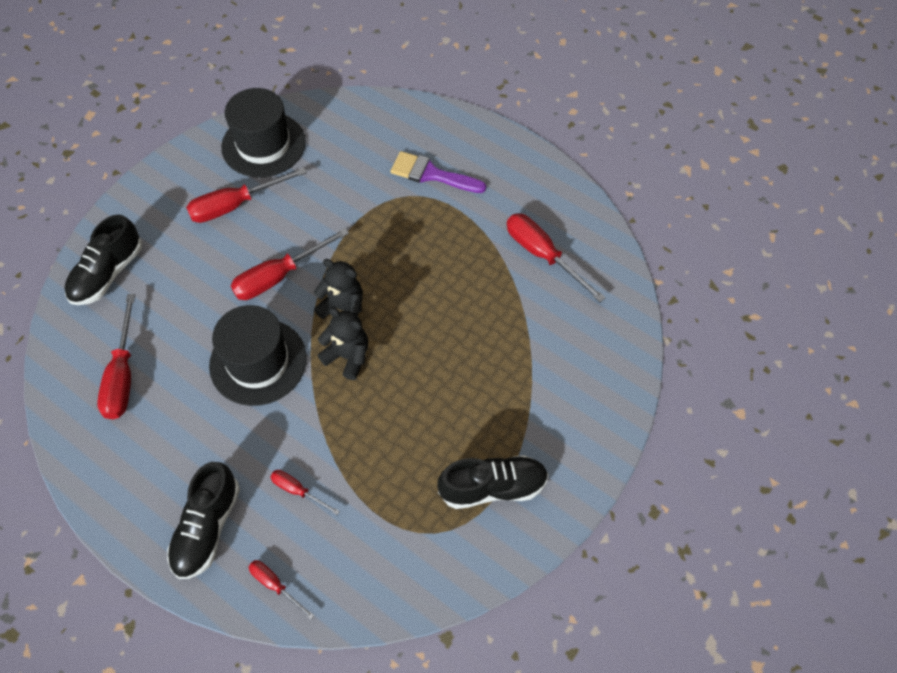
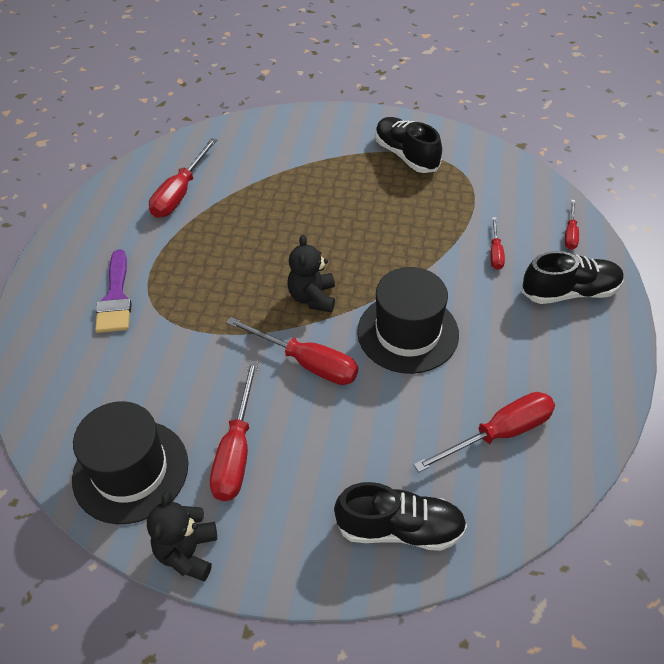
camera: 115 degrees left, 10 degrees down
red screwdriver [186,167,307,223] -> red screwdriver turned 60 degrees clockwise [210,361,258,501]
black teddy bear [317,308,368,380] -> black teddy bear moved to [147,491,217,581]

